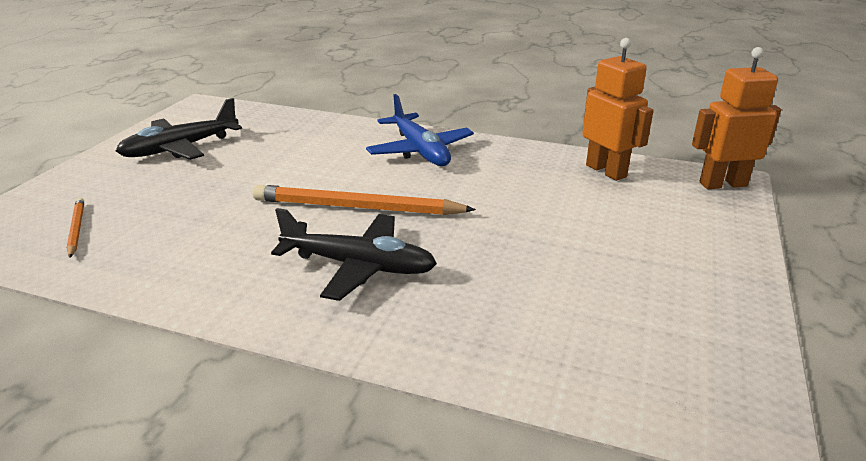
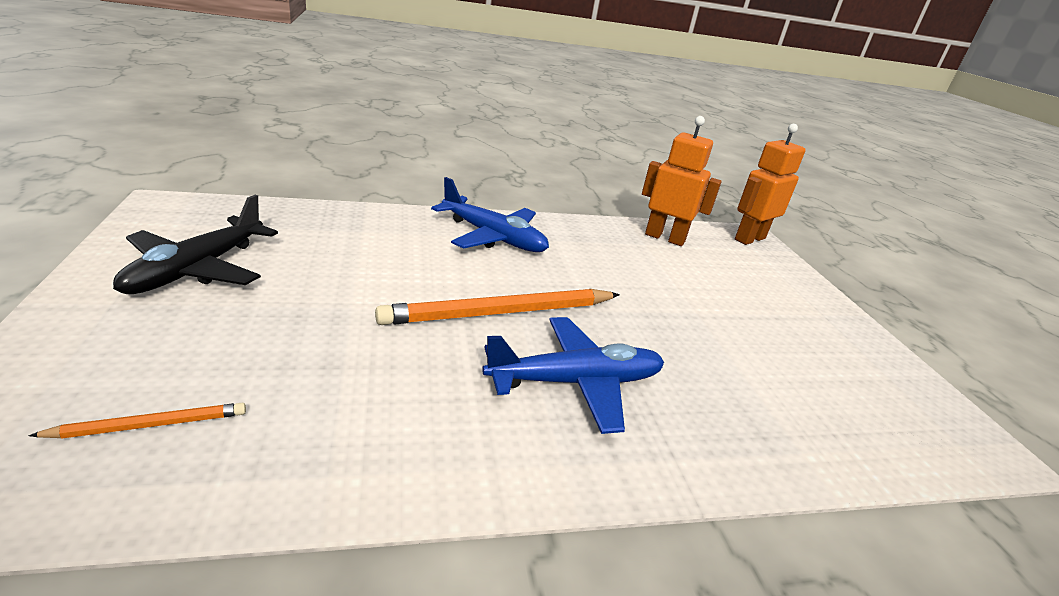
camera: 35 degrees left, 0 degrees up
orange pencil [67,198,84,258] -> orange pencil turned 120 degrees clockwise [29,403,246,439]
black plane [271,208,437,301] -> blue plane [482,317,664,434]

